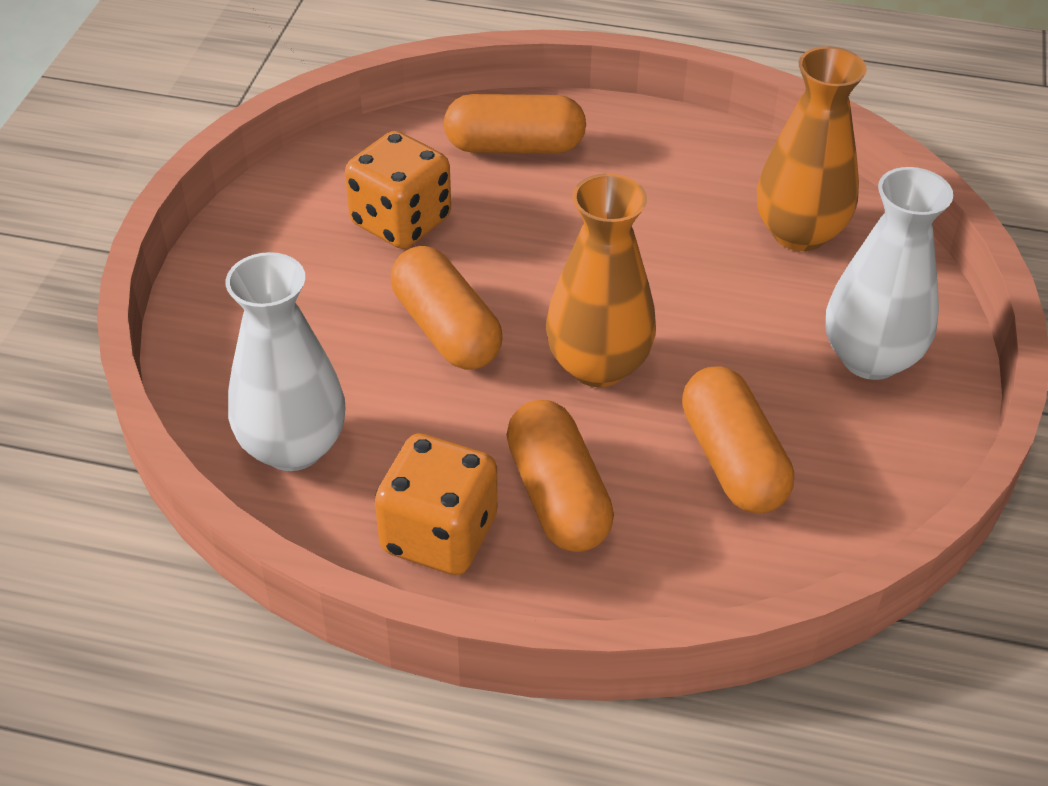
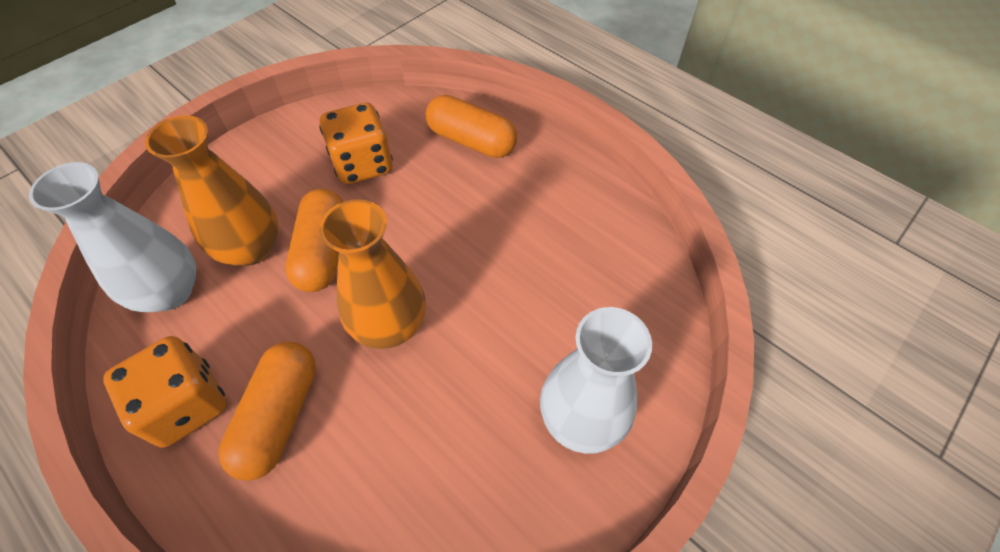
camera: 30 degrees right, 10 degrees up
orange capsule [682,366,794,513] -> none
orange vase [757,46,867,251] -> orange vase moved to [145,115,279,266]

